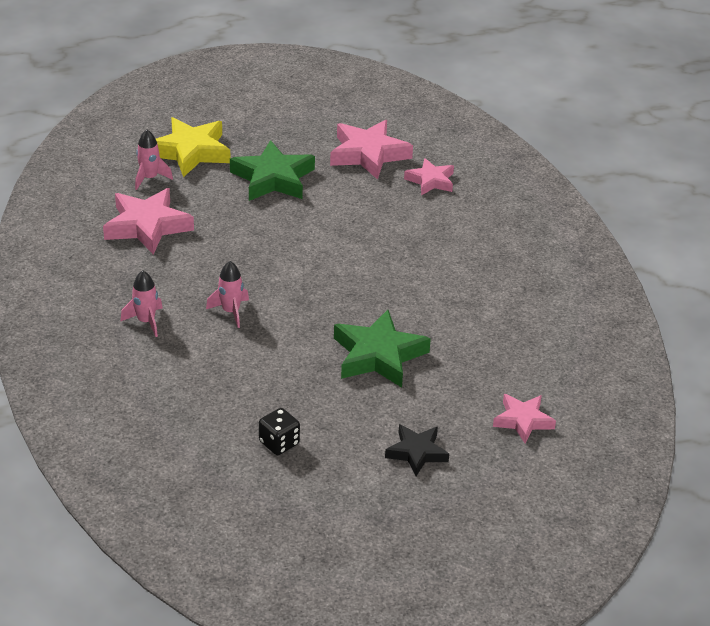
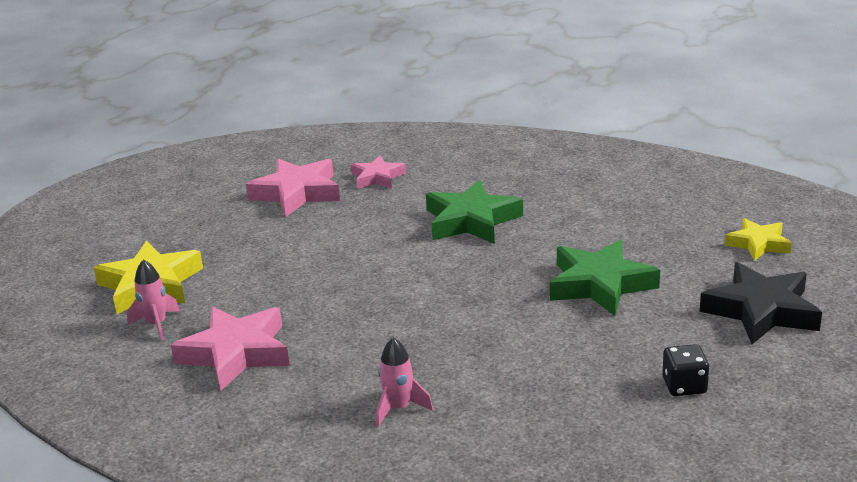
camera: 50 degrees left, 10 degrees down
pink rocket [206,261,249,328] -> none
green star [230,140,315,201] -> green star moved to [426,180,523,244]
black star [385,424,449,476] -> black star [700,262,822,344], size x1.66
pink star [493,394,556,443] -> yellow star [725,218,792,261]

